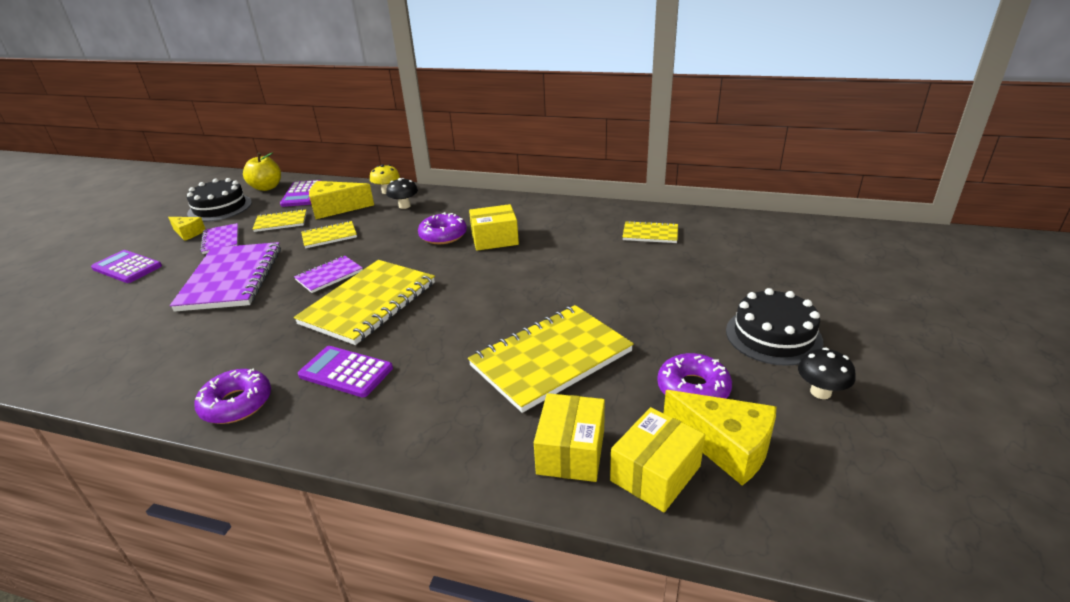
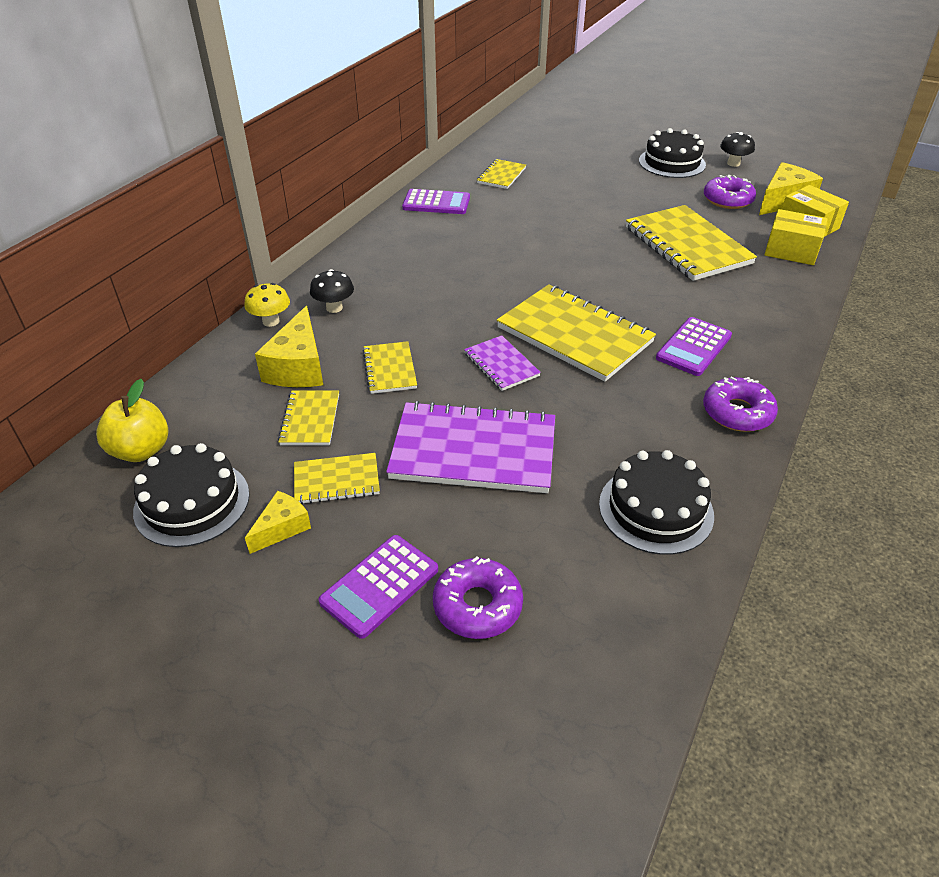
camera: 80 degrees left, 10 degrees up
purple notebook [200,223,238,254] -> yellow notebook [294,453,380,504]
purple calculator [280,180,321,207] -> purple calculator moved to [402,189,470,214]
purple donut [418,212,467,244] -> purple donut moved to [433,556,523,639]
yellow box [469,204,519,251] -> none
none -> black cake [599,450,714,555]

